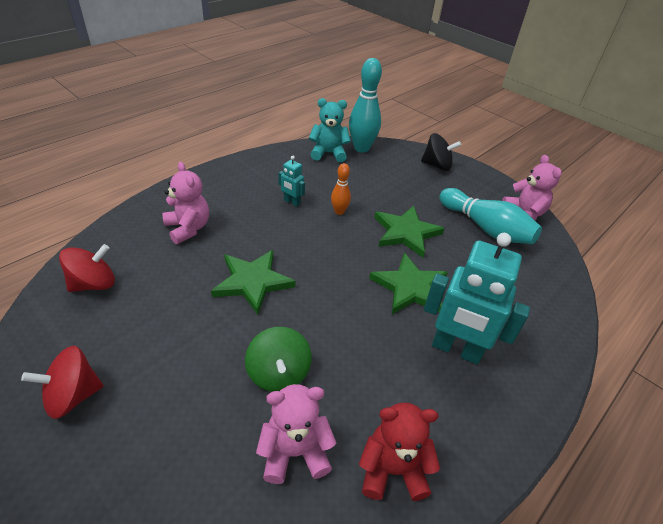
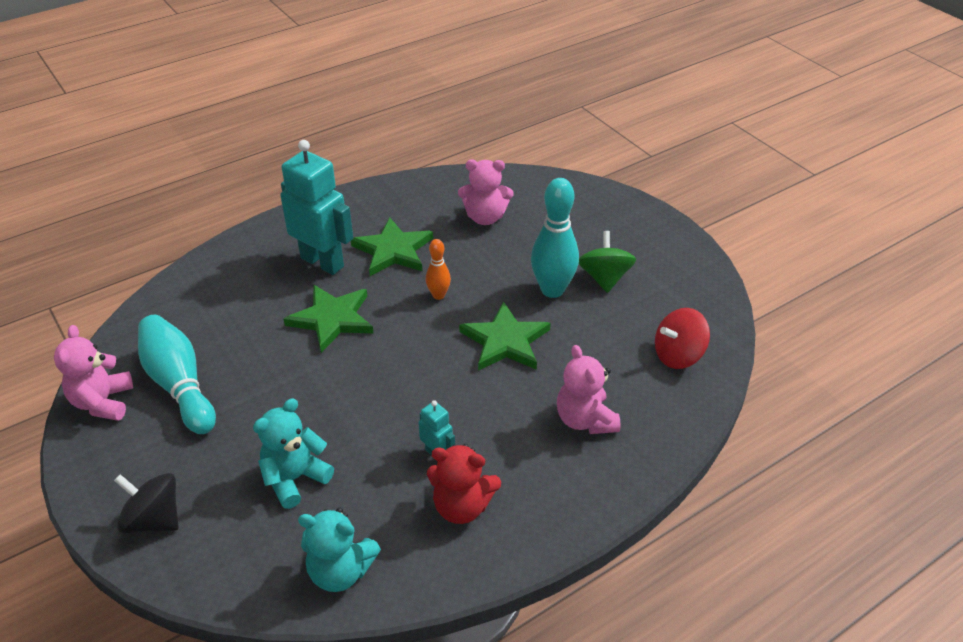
camera: 165 degrees left, 0 degrees up
red spinning top [21,346,103,419] -> none
green spinning top [245,327,312,392] -> green spinning top moved to [579,231,636,293]
orange bowling pin [331,163,351,215] -> orange bowling pin moved to [426,239,451,300]
turquoise bowling pin [349,58,382,152] -> turquoise bowling pin moved to [531,178,579,298]
red teddy bear [359,403,440,501] -> red teddy bear moved to [427,444,501,524]
green star [374,206,445,257] -> green star moved to [351,217,433,276]
none -> turquoise teddy bear [253,398,334,509]

